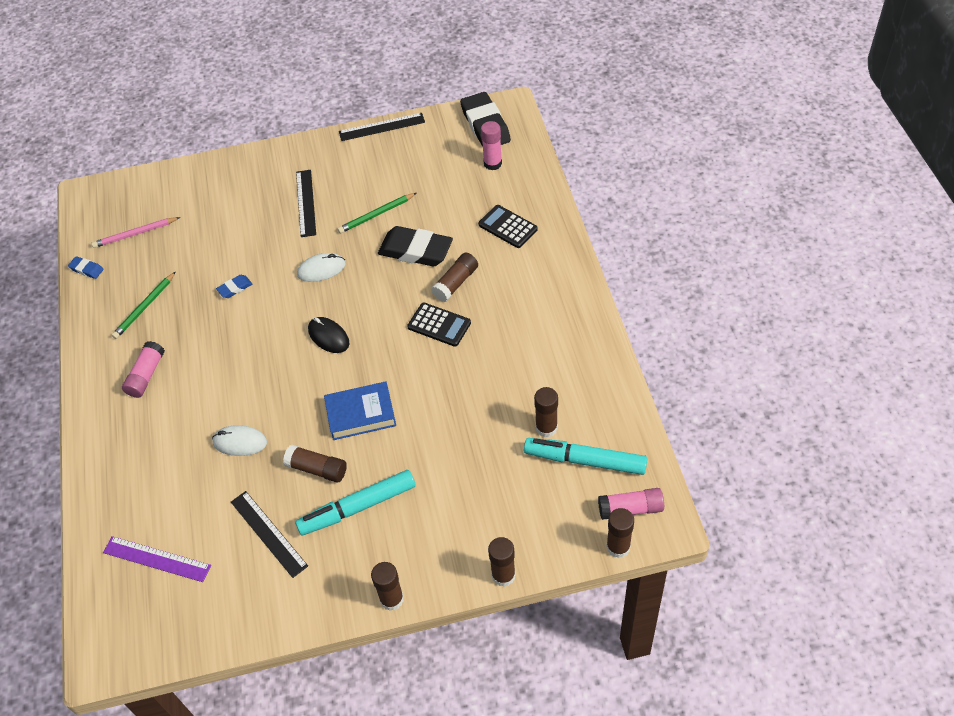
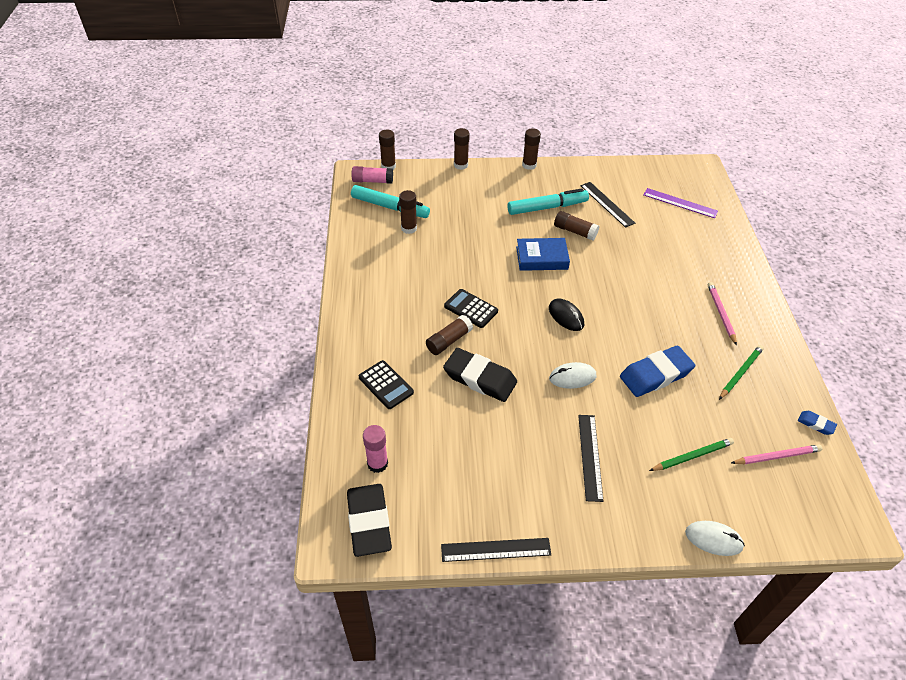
camera: 175 degrees left, 5 degrees down
pink glue stick [122,341,165,398] -> pink pencil [708,282,737,346]
white mouse [212,425,267,456] -> white mouse moved to [685,521,745,556]
blue eraser [216,275,252,298] -> blue eraser [620,346,695,397], size x2.18
green pencil [337,193,417,233] -> green pencil moved to [649,438,734,471]

